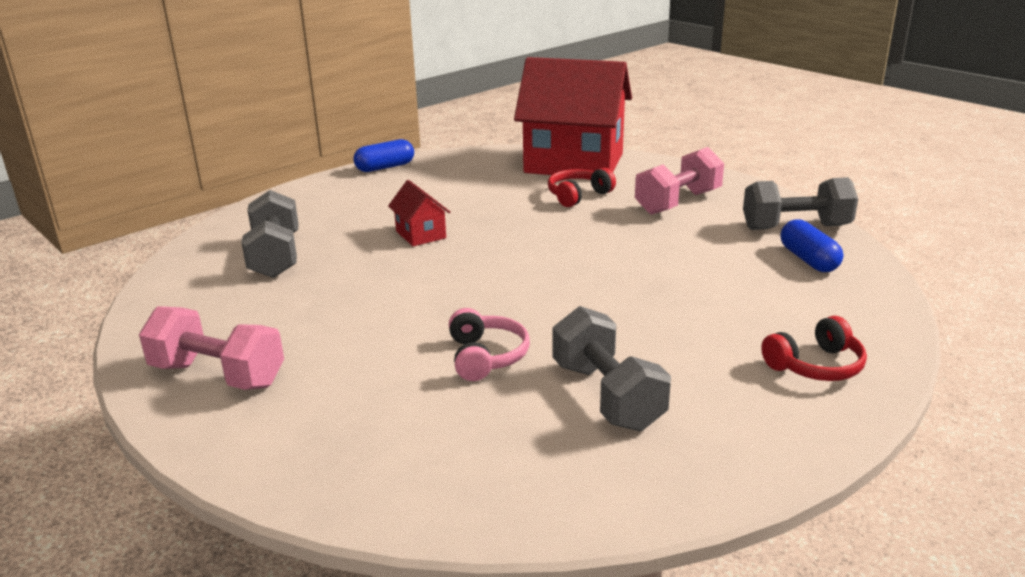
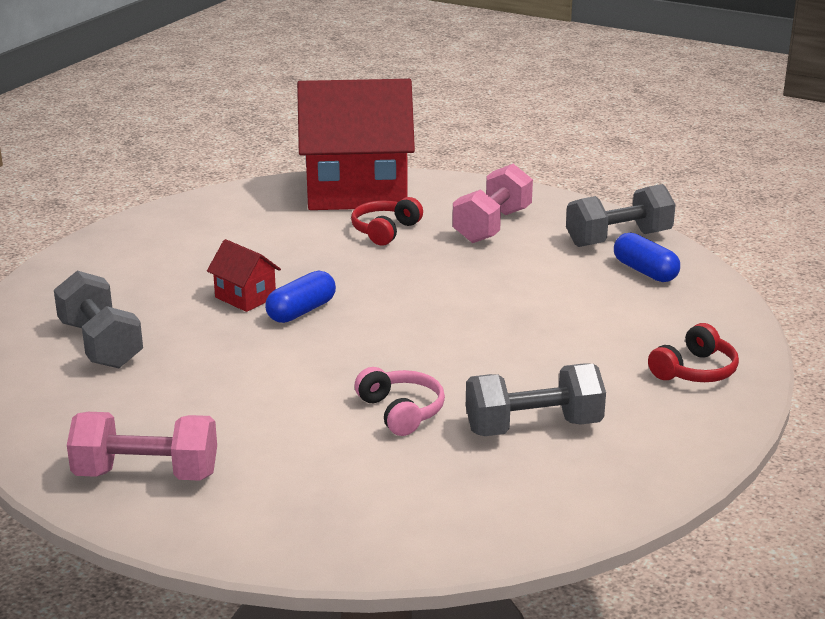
camera: 20 degrees left, 0 degrees up
blue capsule [353,139,414,172] -> blue capsule moved to [265,271,336,323]
grey dumbbell [553,306,671,431] -> grey dumbbell turned 60 degrees counterclockwise [466,364,606,436]

